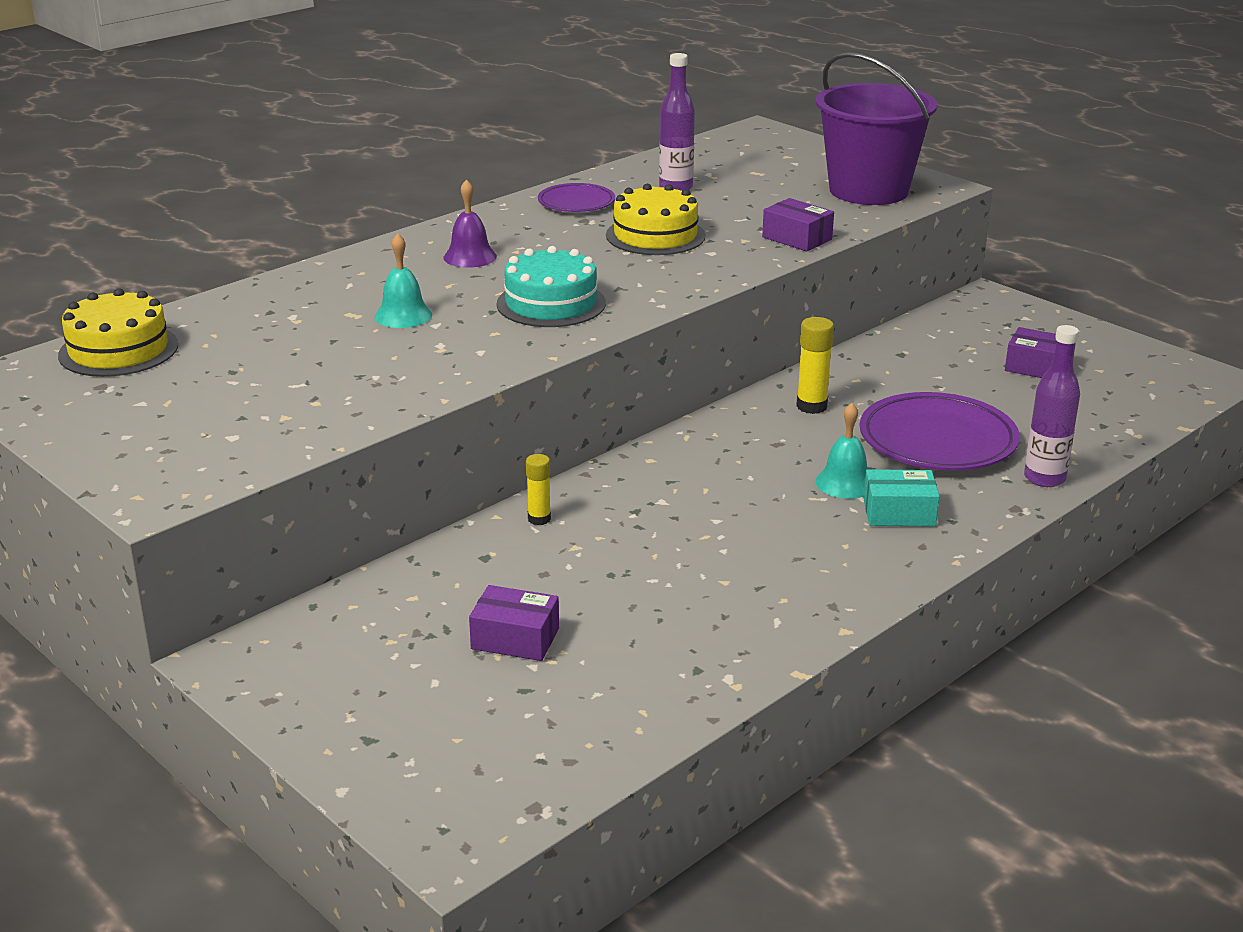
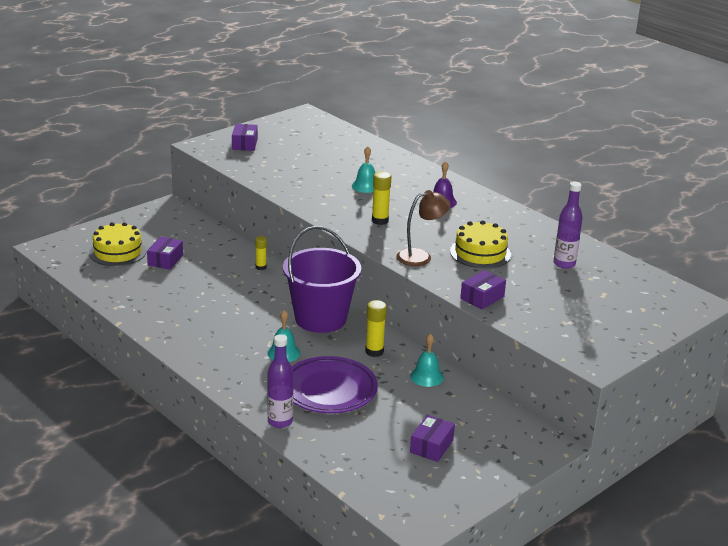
camera: 90 degrees right, 0 degrees up
yellow cake [58,288,178,377] -> yellow cake moved to [89,222,147,266]
turquoise cake [496,246,606,327] -> yellow glue stick [372,171,391,225]
purple plate [538,183,615,212] -> none
purple bucket [816,52,938,205] -> purple bucket moved to [283,226,361,333]
turquoise box [863,469,940,527] -> none
none -> purple box [232,124,258,151]
none -> brown lamp [396,190,451,266]
none -> turquoise bell [410,333,444,387]

